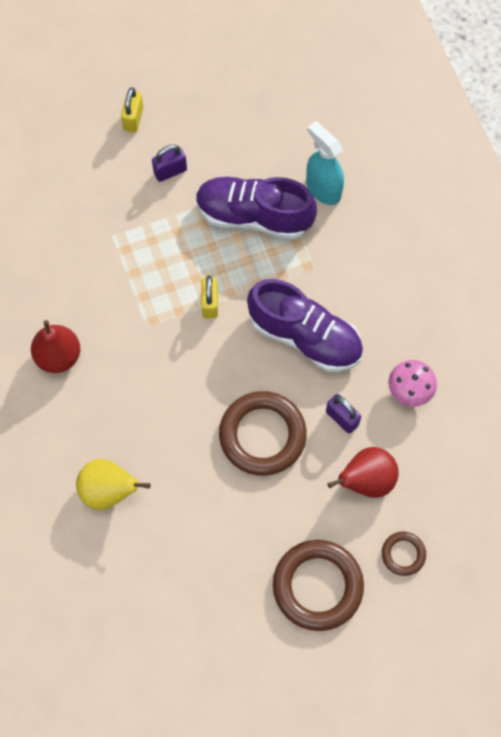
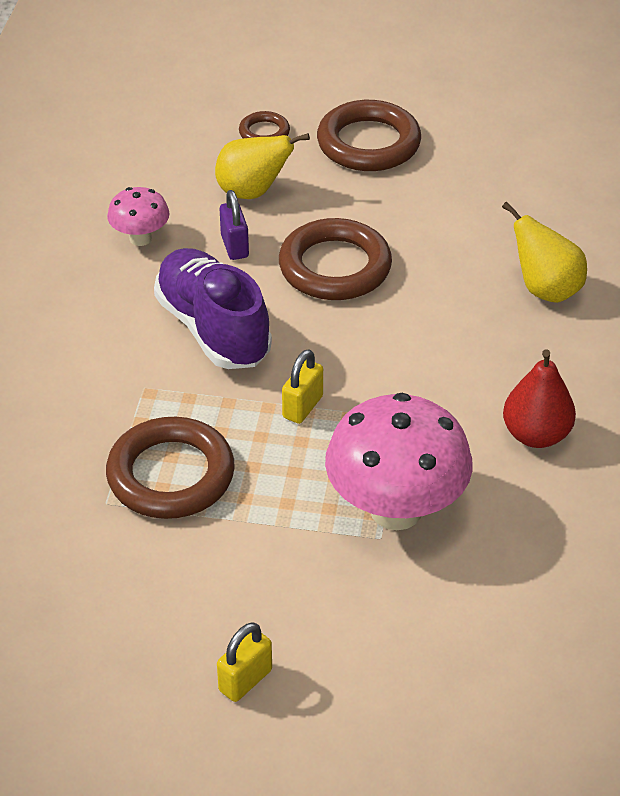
camera: 150 degrees left, 25 degrees down
purple padlock [152,145,187,182] -> none
purple shoe [196,177,317,239] -> brown ring [106,417,235,519]
turquoise spray bottle [306,121,344,205] -> none
red pear [328,447,399,498] -> yellow pear [215,133,310,199]
none -> pink mushroom [325,393,473,530]

